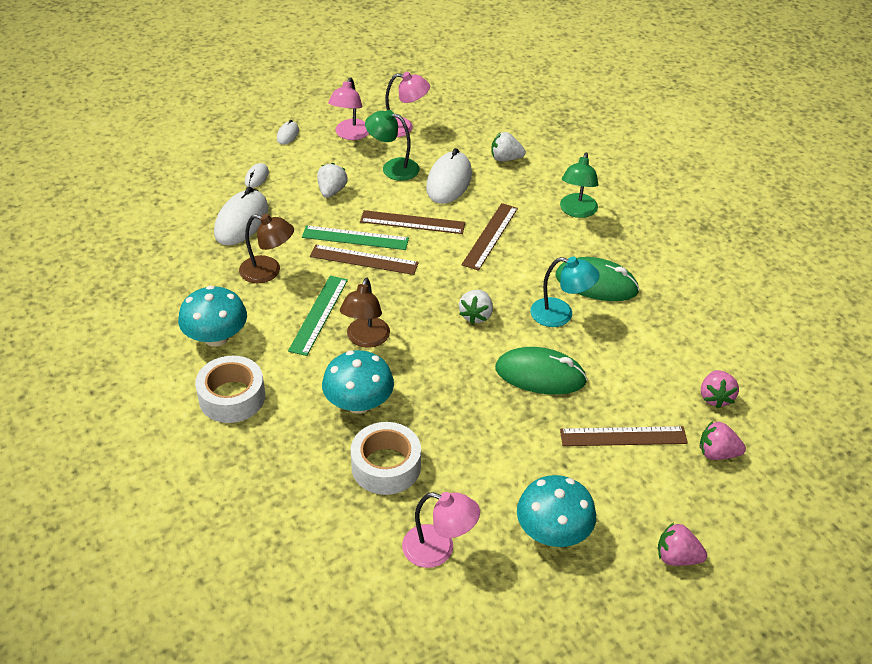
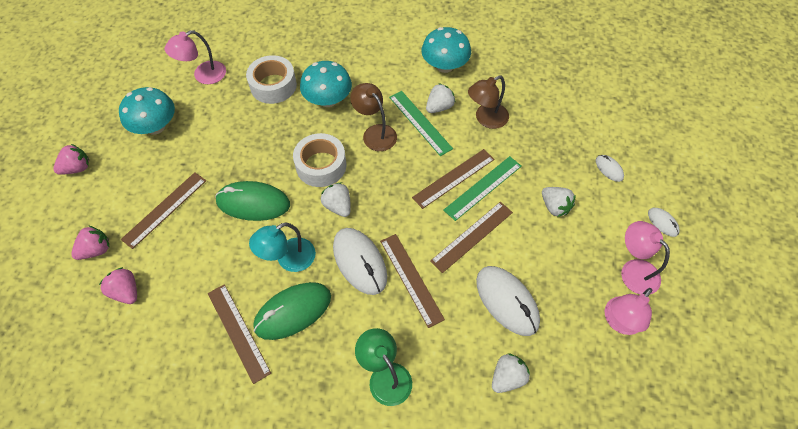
camera: 130 degrees right, 15 degrees up
white tape [195,356,265,423] -> white tape moved to [293,133,346,187]
white mouse [214,187,268,245] -> white mouse moved to [333,228,387,295]
green lamp [365,110,420,181] -> none
green mouse [495,347,587,395] -> green mouse turned 45 degrees clockwise [215,181,290,221]
none -> brown ruler [208,284,271,384]
none -> white strawberry [426,83,456,113]

